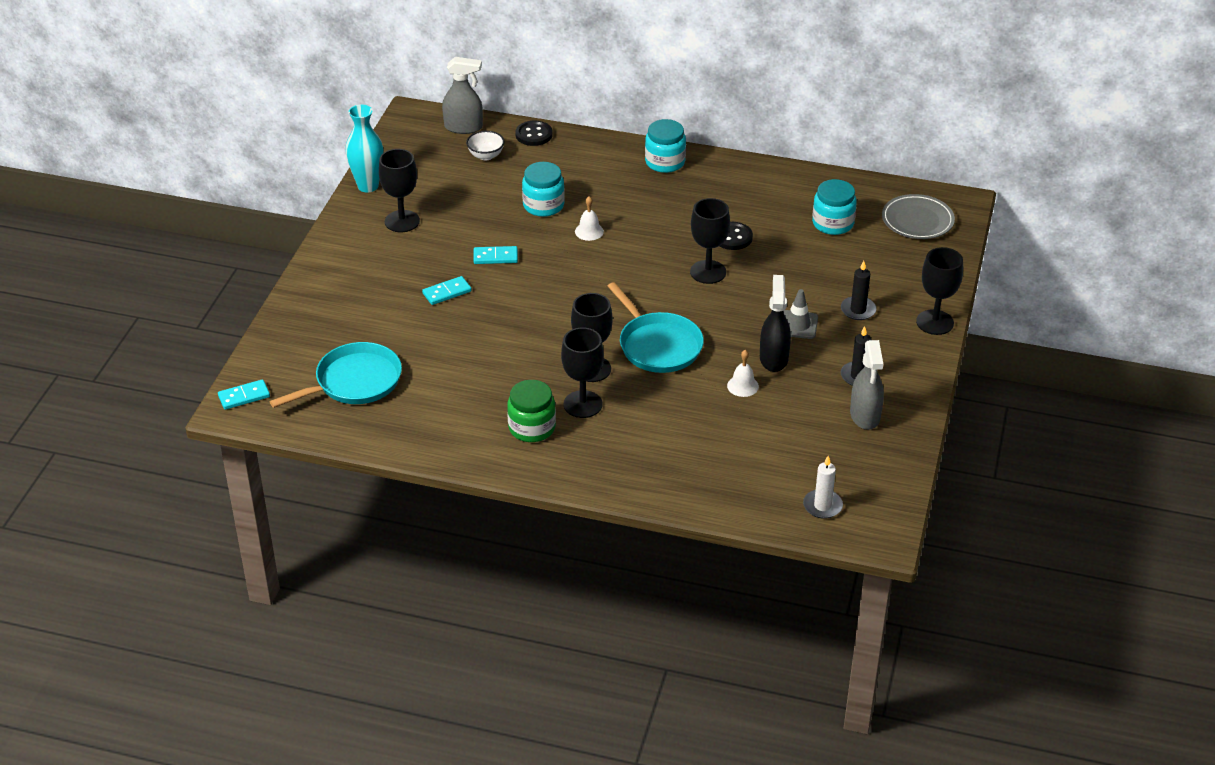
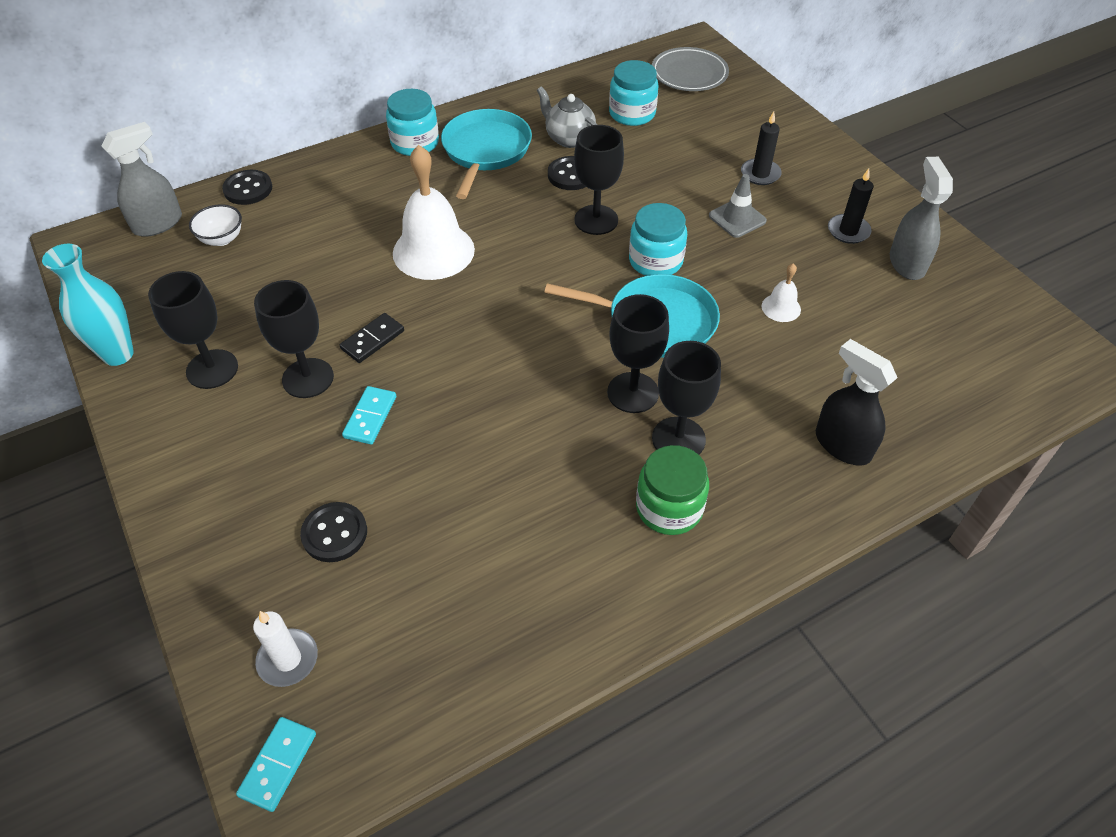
camera: 45 degrees left, 10 degrees up
turquoise pan [270,342,402,408] -> turquoise pan moved to [441,109,532,199]
turquoise domino [474,246,518,264] -> black domino [340,313,404,363]
turquoise jar [522,162,565,217] -> turquoise jar moved to [629,203,687,276]
white bell [575,196,604,241] -> white bell [393,145,475,280], size x2.21
black spray bottle [760,275,791,372] -> black spray bottle moved to [816,339,898,466]
white candle [803,456,843,519] -> white candle moved to [253,611,318,687]
grey spray bottle [850,340,884,430] -> grey spray bottle turned 135 degrees counterclockwise [890,157,953,280]
black goblet [916,247,963,335] -> black goblet moved to [254,280,334,398]
none -> black button [300,502,367,562]
none -> grey teapot [537,86,598,148]

